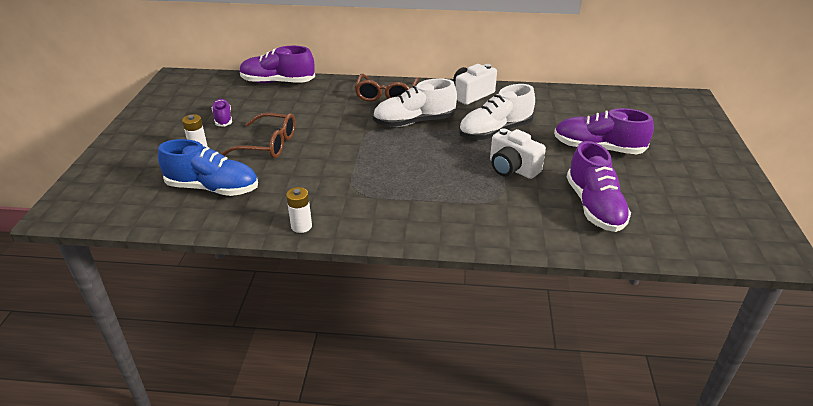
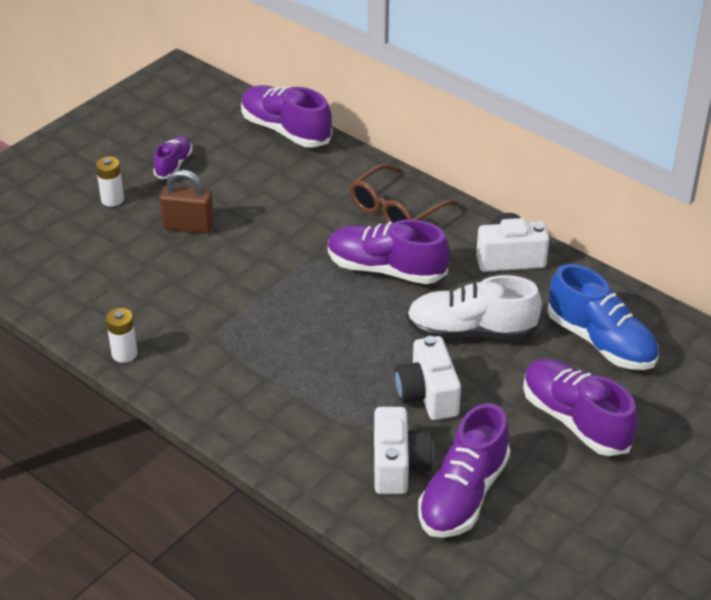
camera: 35 degrees right, 5 degrees up
blue shoe [158,139,258,196] -> blue shoe moved to [547,264,659,370]
brown glasses [221,113,295,158] -> brown padlock [160,170,214,234]
white shoe [373,78,457,127] -> purple shoe [328,220,449,284]
none -> white camera [374,407,434,494]

